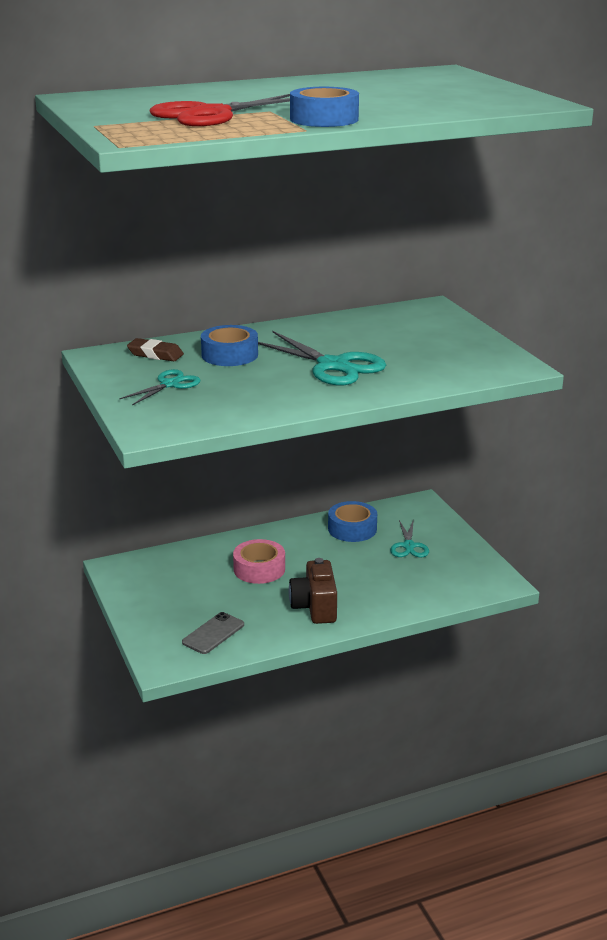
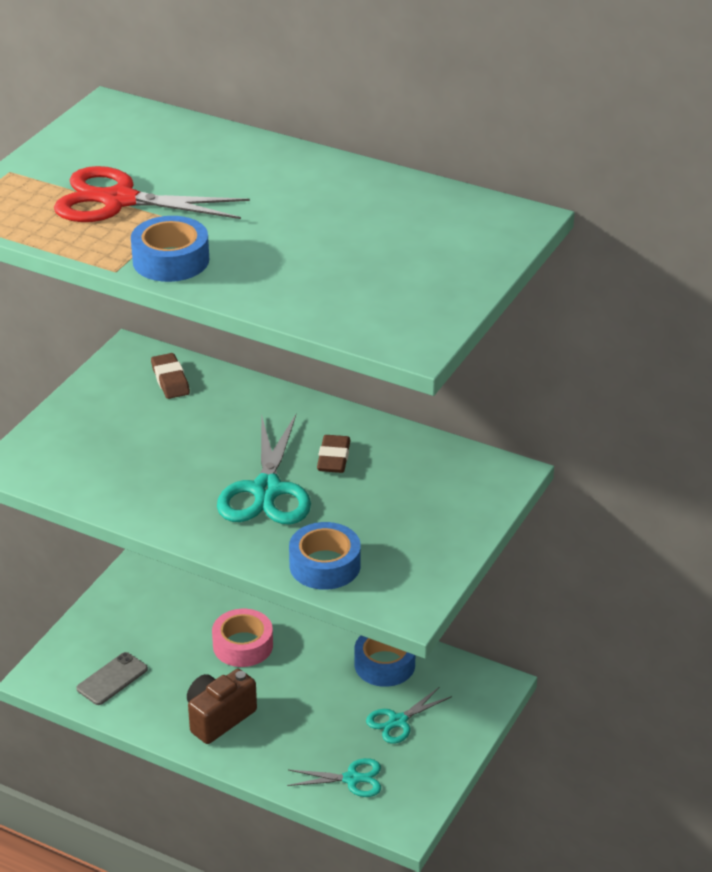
camera: 50 degrees right, 10 degrees up
turquoise scissors [119,369,201,406] -> turquoise scissors moved to [287,758,381,797]
grey phone [182,612,244,654] -> grey phone turned 45 degrees counterclockwise [76,652,148,705]
blue tape [201,325,258,366] -> blue tape moved to [289,522,361,590]
none -> brown eraser [317,435,351,473]

